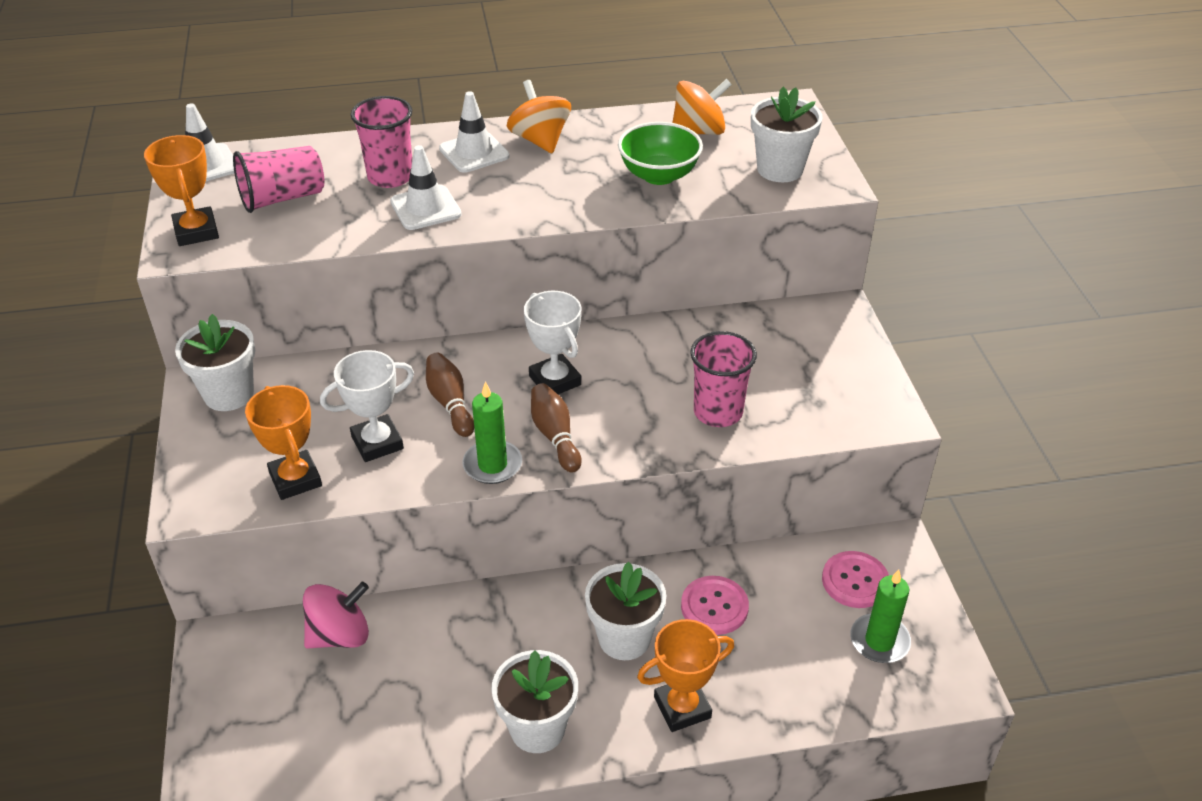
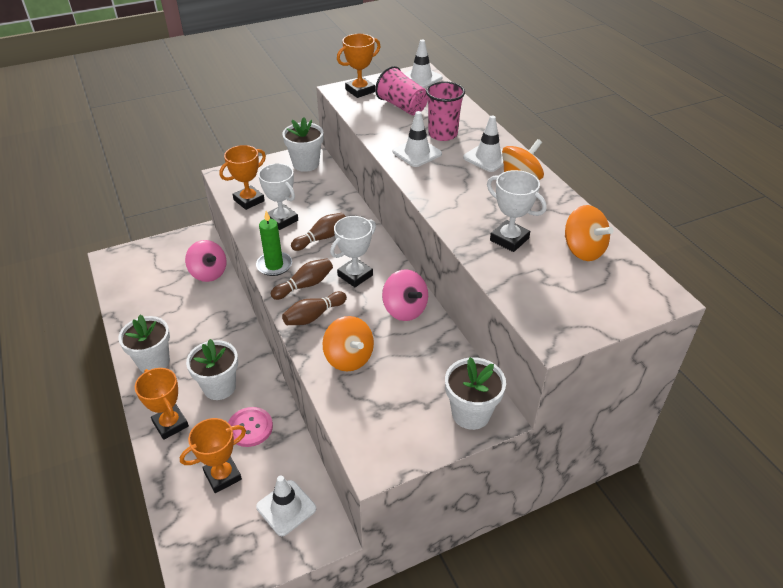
camera: 75 degrees right, 0 degrees up
green bowl [618,122,703,185] -> white trophy [487,170,547,252]
pink cup [690,331,757,427] -> orange spinning top [322,316,374,372]
white flower pot [751,87,823,182] -> white flower pot moved to [445,357,506,430]
pink button [822,551,889,608] -> white traffic cone [256,476,316,536]
green candle [850,569,911,663] -> none
none -> orange trophy [180,418,246,493]
none -> brown bowling pin [282,291,347,325]
none -> pink spinning top [382,269,428,321]

